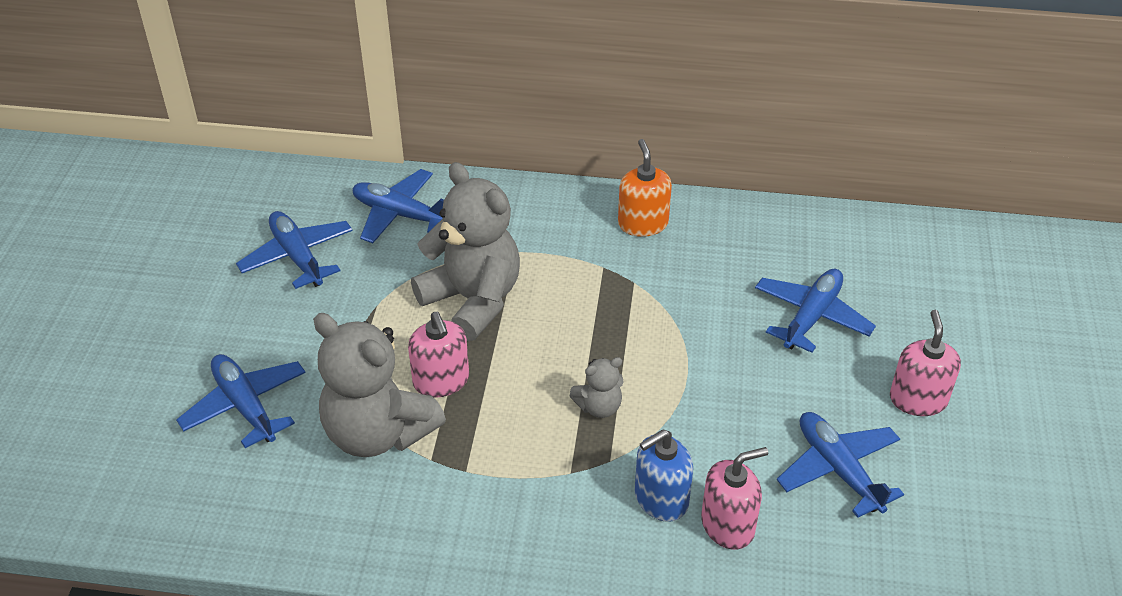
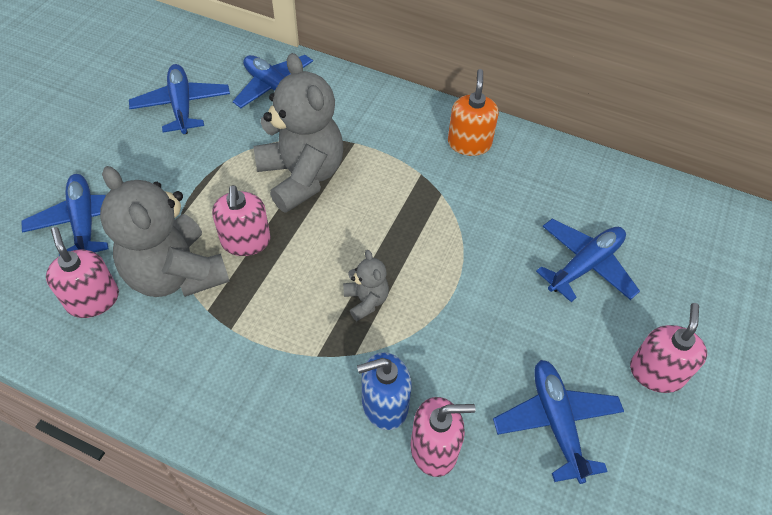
camera: 15 degrees right, 10 degrees up
grey teddy bear [569,357,624,418] -> grey teddy bear turned 105 degrees counterclockwise [343,250,389,321]
none -> pink soap dispenser [46,227,119,318]

